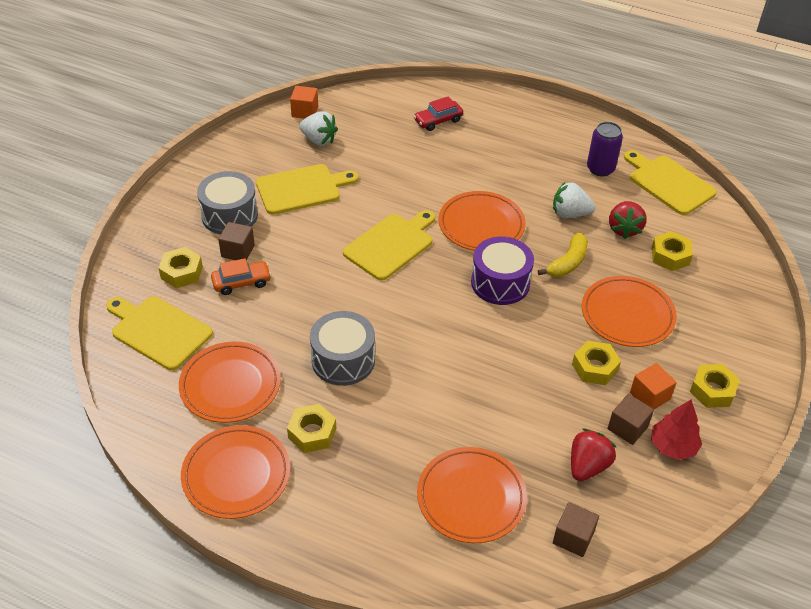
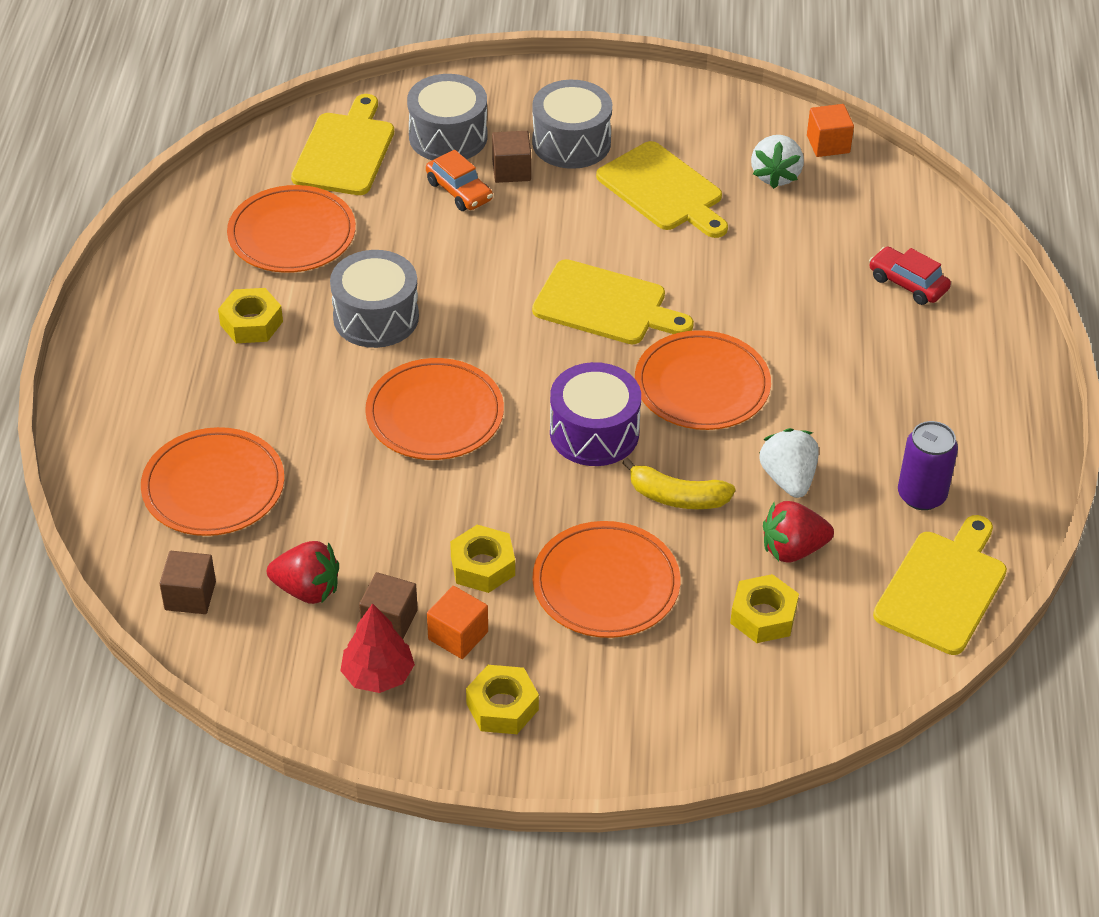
camera: 70 degrees right, 0 degrees up
yellow nut [158,247,203,288] -> grey drum [407,74,488,160]
orange plate [181,425,290,519] -> orange plate moved to [365,358,504,460]

